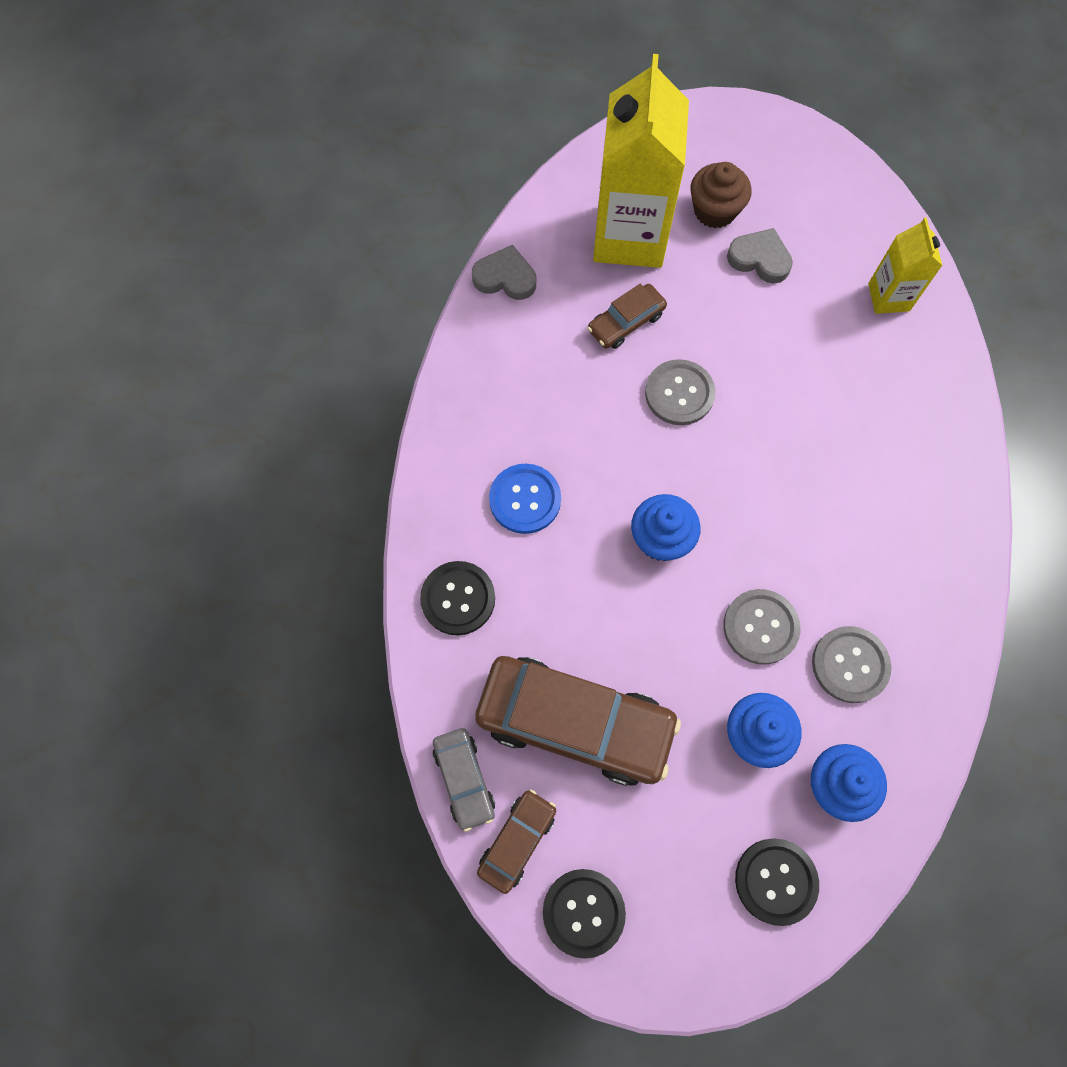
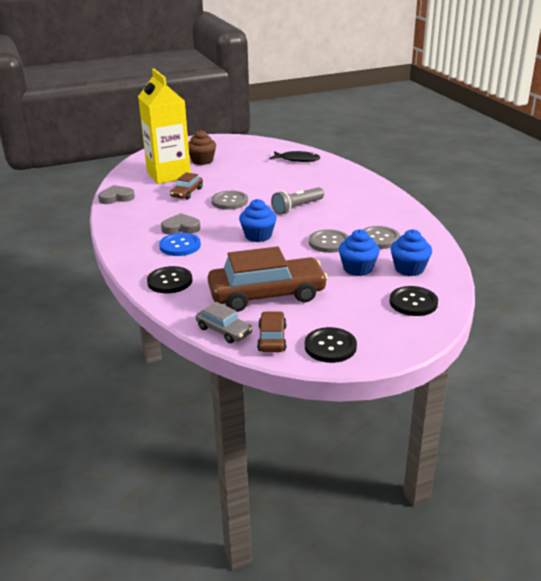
camera: 30 degrees left, 40 degrees down
grey heart [727,228,793,283] -> grey heart moved to [161,213,200,234]
yellow carton [868,217,942,314] -> black fish [270,151,320,162]
none -> grey flashlight [271,187,324,214]

